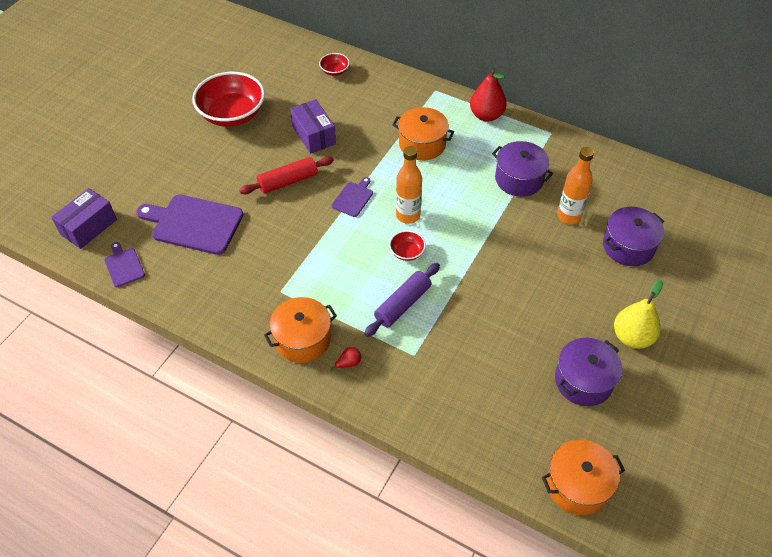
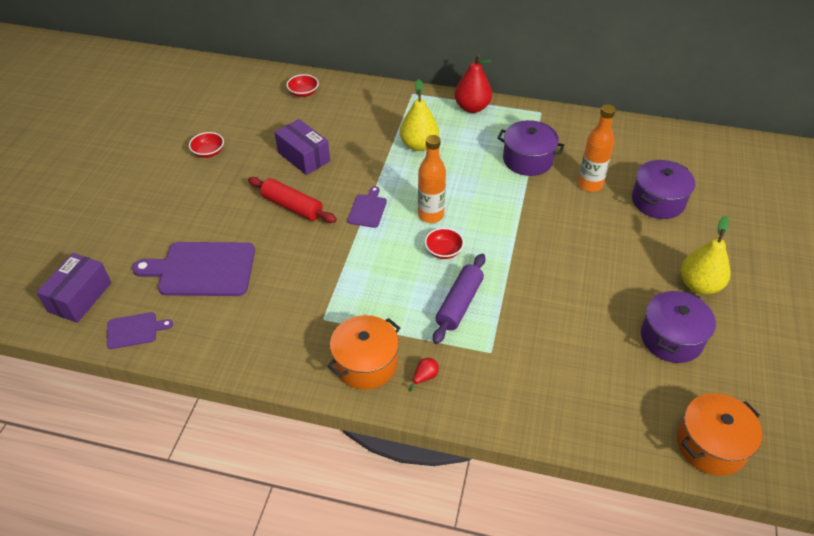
camera: 15 degrees left, 5 degrees down
purple cutting board [104,242,145,287] -> purple cutting board turned 120 degrees clockwise [107,312,173,349]
red bowl [192,72,265,127] -> red bowl [189,132,224,158], size x0.45
red rolling pin [239,156,334,194] -> red rolling pin turned 75 degrees clockwise [248,177,337,223]
orange pot [392,107,454,161] -> yellow pear [400,79,439,151]

